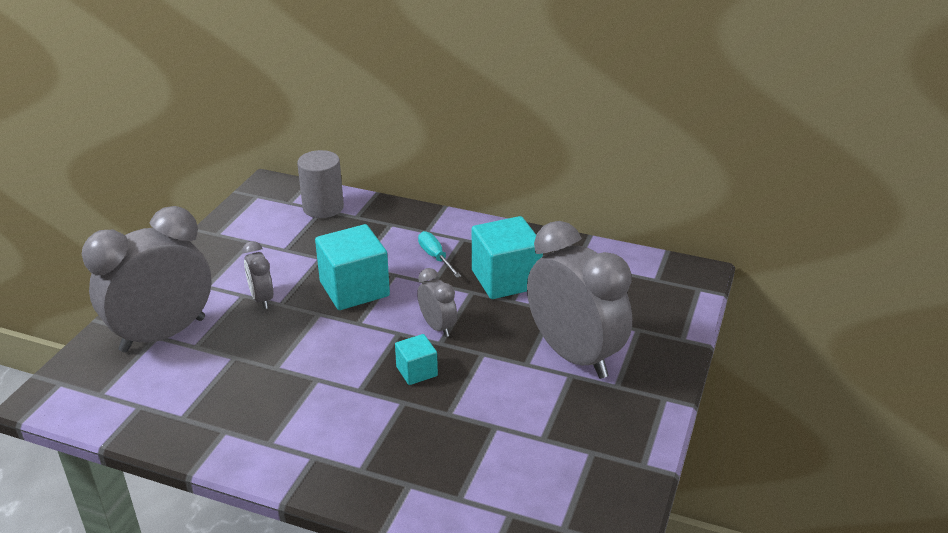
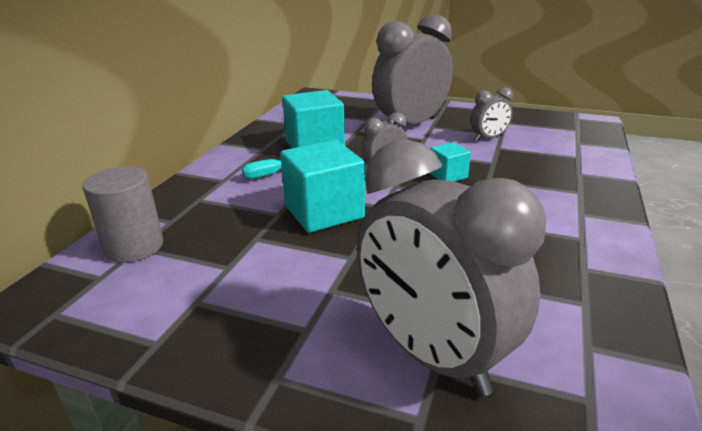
camera: 90 degrees left, 5 degrees down
grey clock [242,241,273,309] -> grey clock moved to [471,87,513,141]

